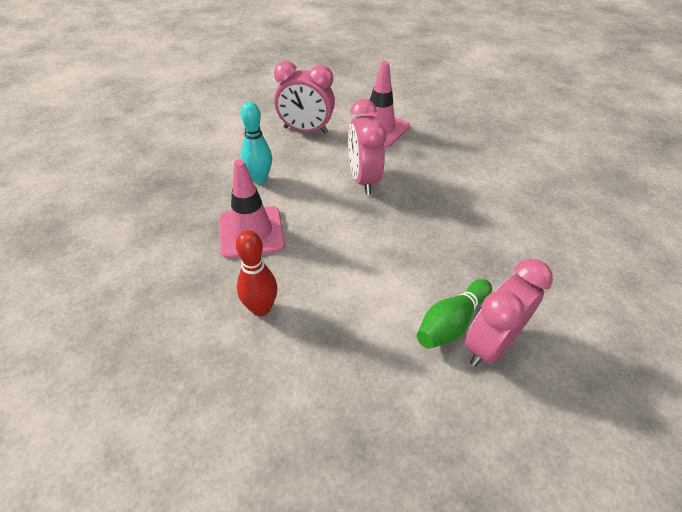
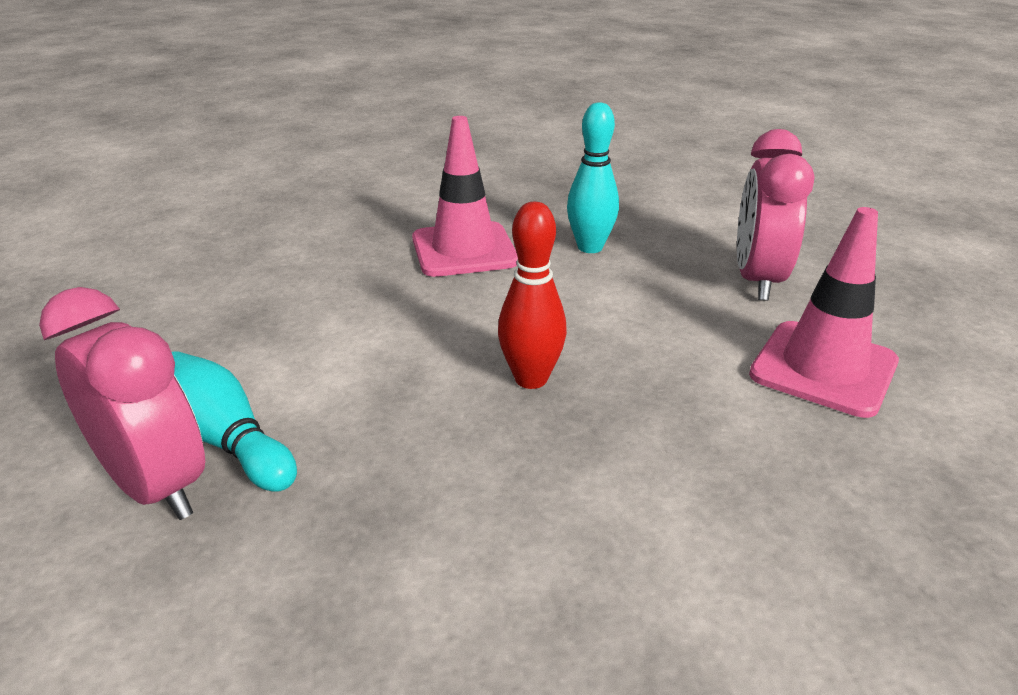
camera: 90 degrees right, 15 degrees down
red bowling pin [236,230,278,316] -> red bowling pin moved to [498,202,567,389]
pink clock [348,99,386,194] -> none
green bowling pin [417,279,492,349] -> turquoise bowling pin [172,351,297,492]

